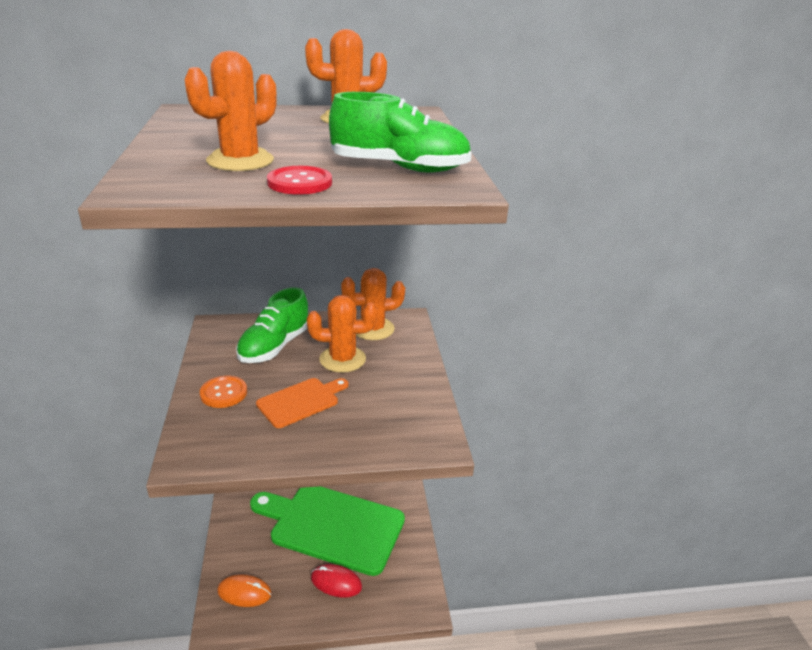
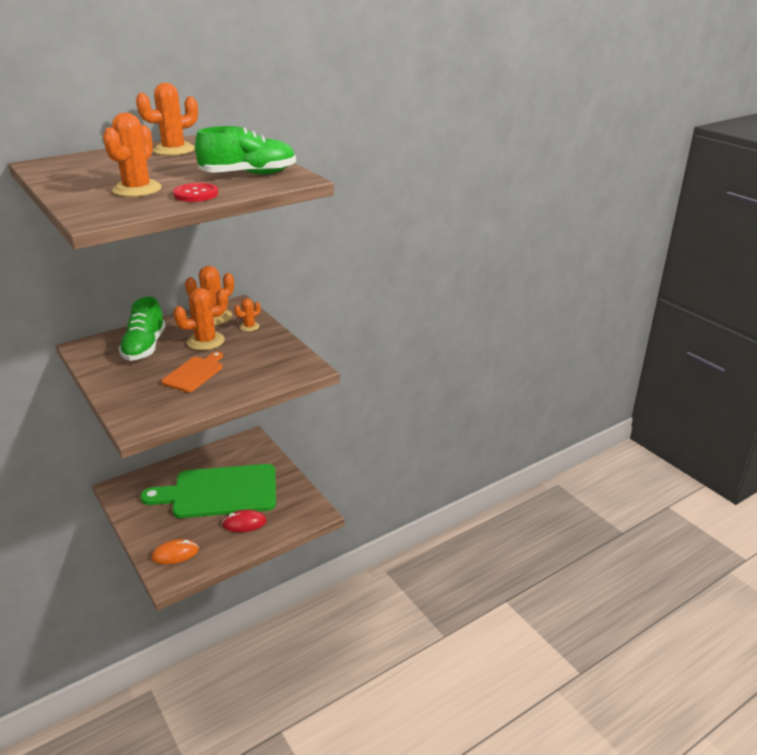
camera: 25 degrees left, 0 degrees up
orange button [200,376,247,408] -> none
none -> orange cactus [234,298,261,332]

